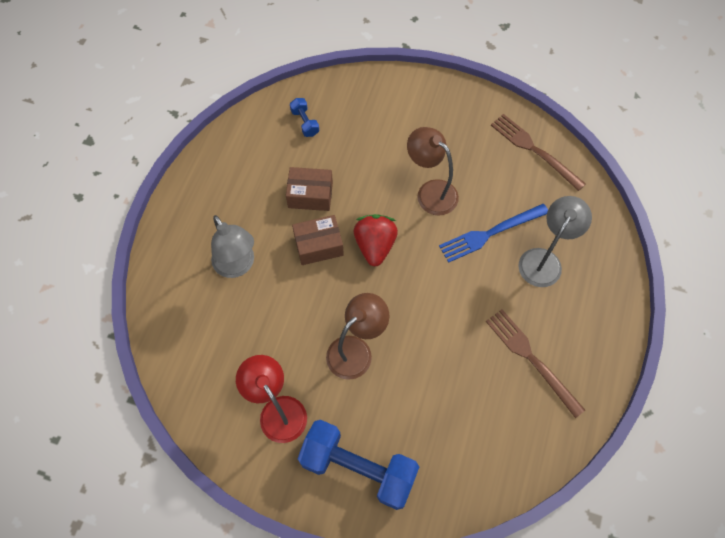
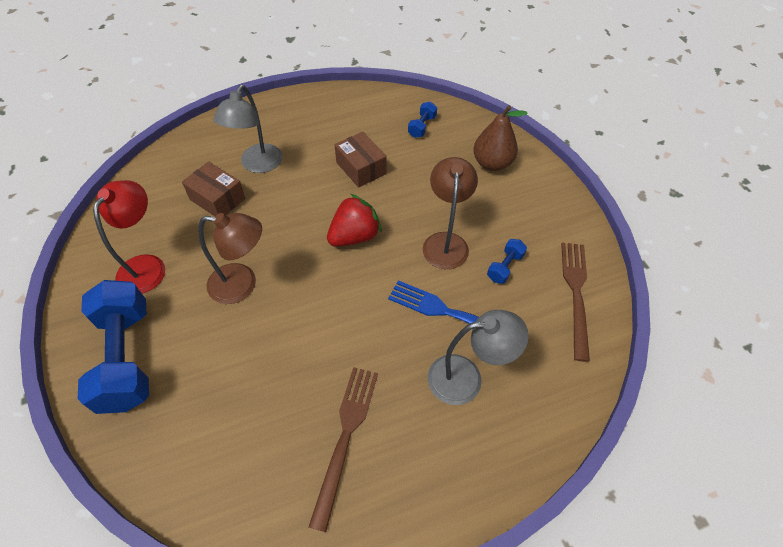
camera: 50 degrees right, 10 degrees down
brown box [292,215,344,265] -> brown box moved to [182,161,245,216]
none -> brown pear [473,105,528,171]
none -> blue dumbbell [487,239,527,284]

